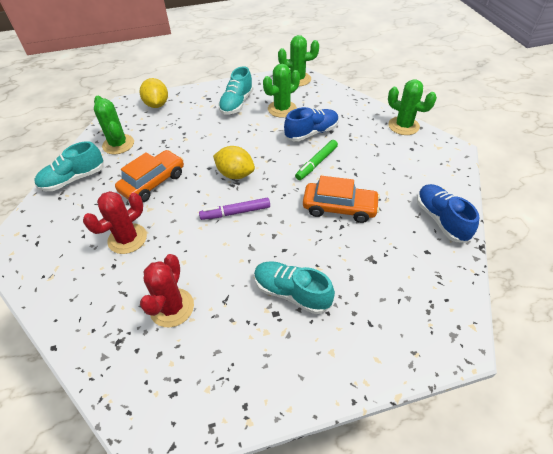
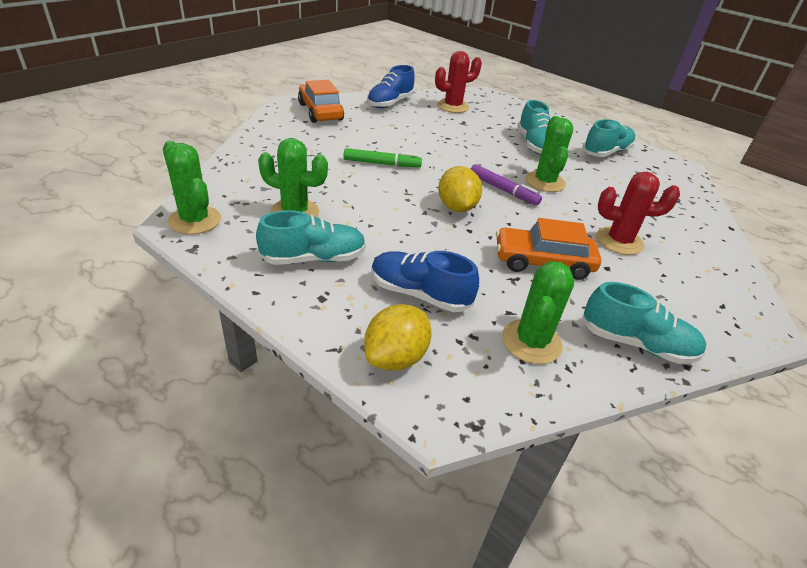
camera: 130 degrees left, 10 degrees down
red cactus [140,254,194,327] -> red cactus moved to [435,51,482,113]
blue shoe [284,107,339,142] -> blue shoe moved to [371,251,479,312]
orange car [303,176,380,223] -> orange car moved to [298,80,344,123]
green cactus [388,79,437,135] -> green cactus moved to [525,116,574,192]
none -> turquoise shoe [583,119,635,157]

